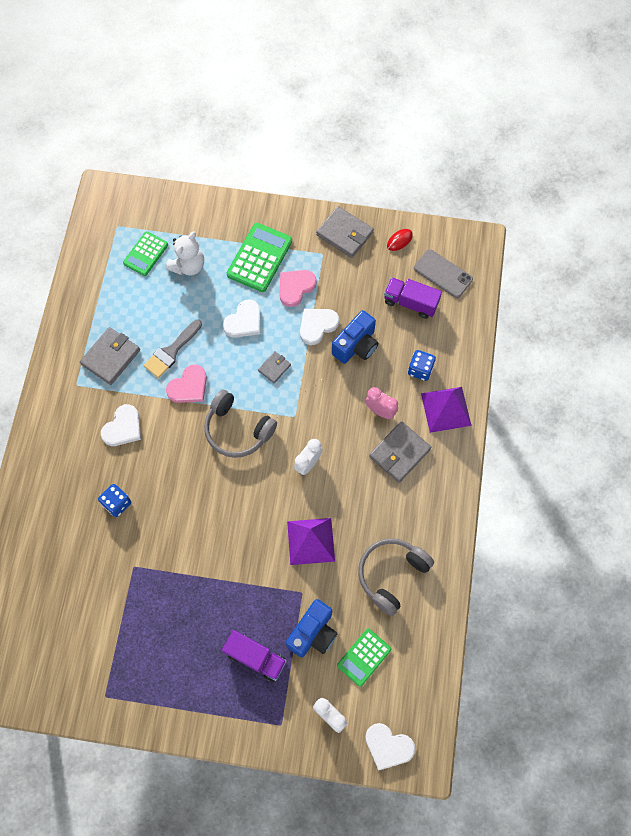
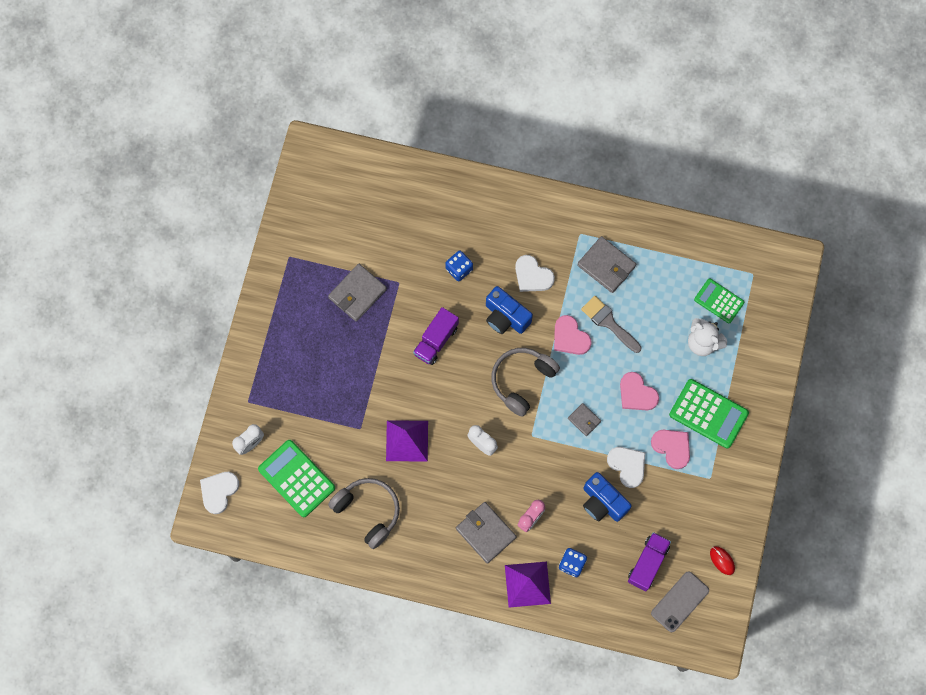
camera: 95 degrees right, 5 degrees up
purple truck [222,630,287,682] -> purple truck moved to [413,307,459,365]
white heart [223,300,260,338] -> pink heart [620,372,659,410]
blue camera [286,599,338,657] -> blue camera moved to [486,286,533,334]
grey wallet [316,206,374,258] -> grey wallet moved to [328,264,387,322]
green calculator [337,629,391,687] -> green calculator [258,440,335,517], size x1.55

